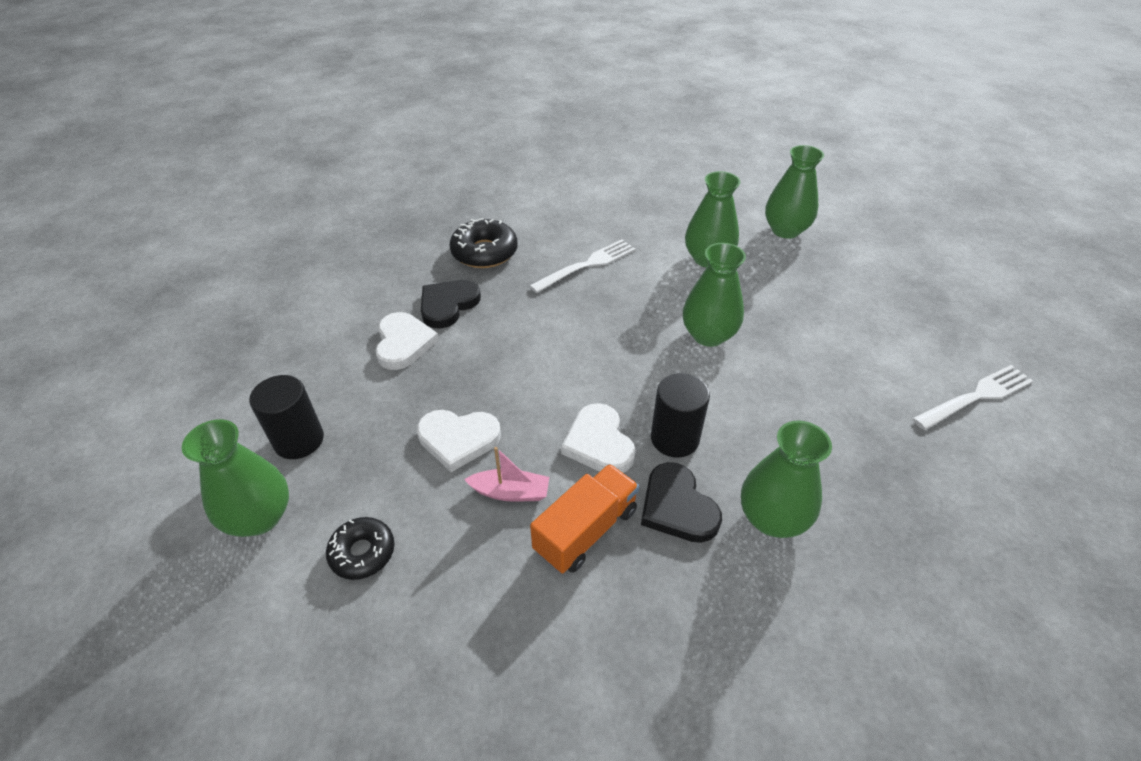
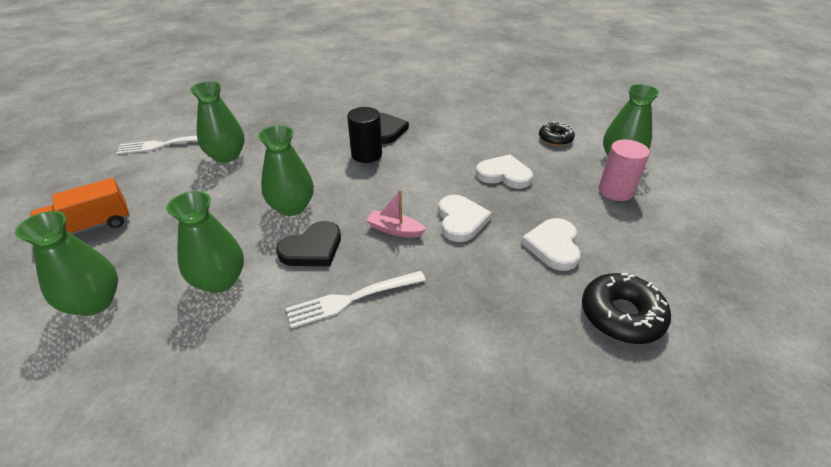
camera: 165 degrees left, 5 degrees down
black cylinder [249,375,324,459] -> pink cylinder [599,140,650,201]
black heart [421,280,481,328] -> black heart moved to [276,221,341,266]
black donut [450,218,518,268] -> black donut moved to [582,273,671,344]
pink boat [464,447,549,501] -> pink boat moved to [366,189,426,238]
orange truck [530,464,639,574] -> orange truck moved to [31,178,130,234]
white heart [561,403,636,473] -> white heart moved to [438,195,492,242]
green vase [741,420,832,538] -> green vase moved to [190,81,245,163]

